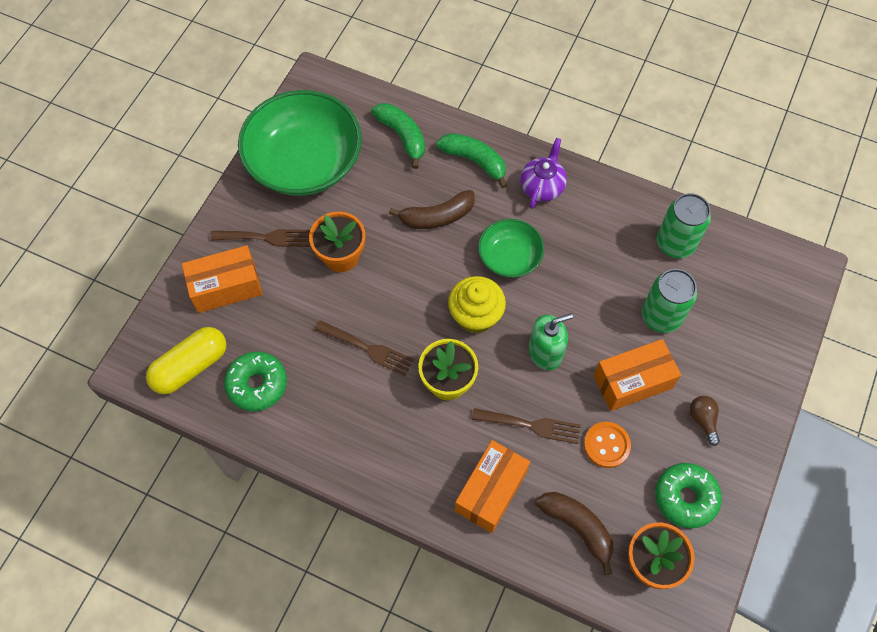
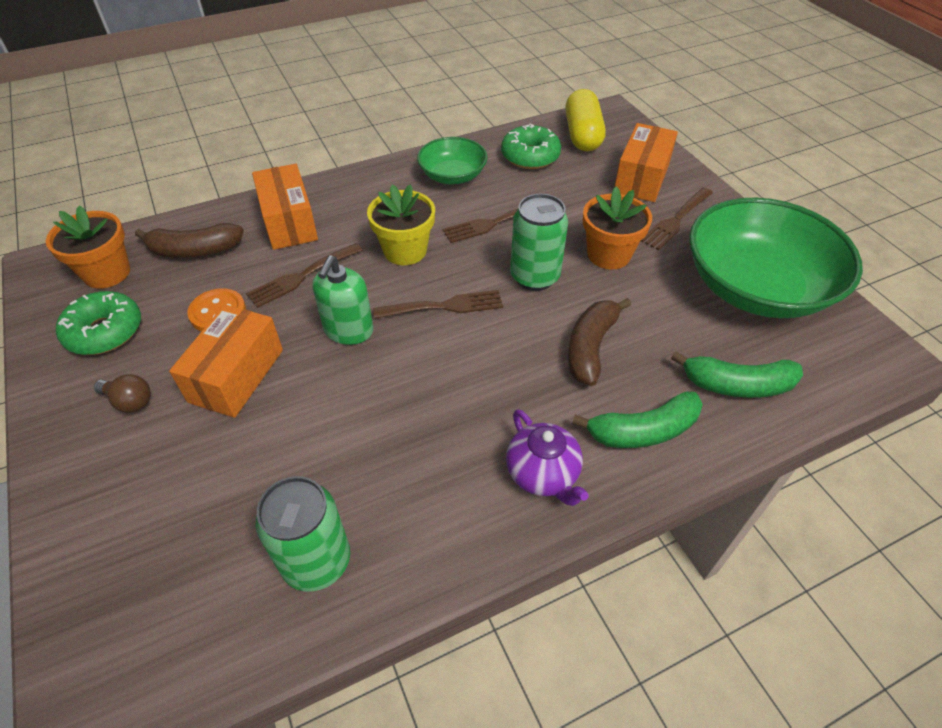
camera: 130 degrees right, 15 degrees down
yellow cupcake [448,276,506,334] -> brown fork [373,290,503,319]
green bowl [478,219,544,278] -> green bowl moved to [417,137,488,184]
green can [642,269,697,333] -> green can moved to [510,194,568,291]

